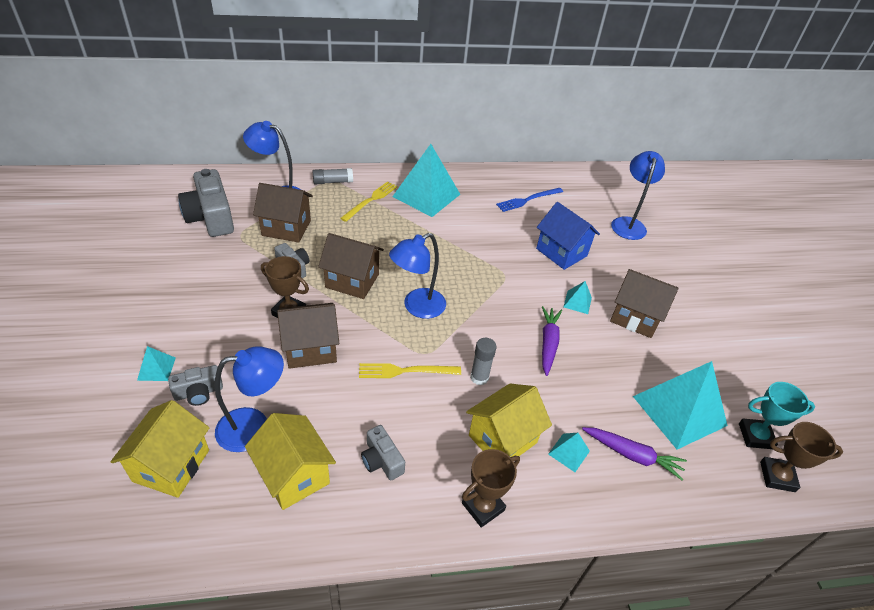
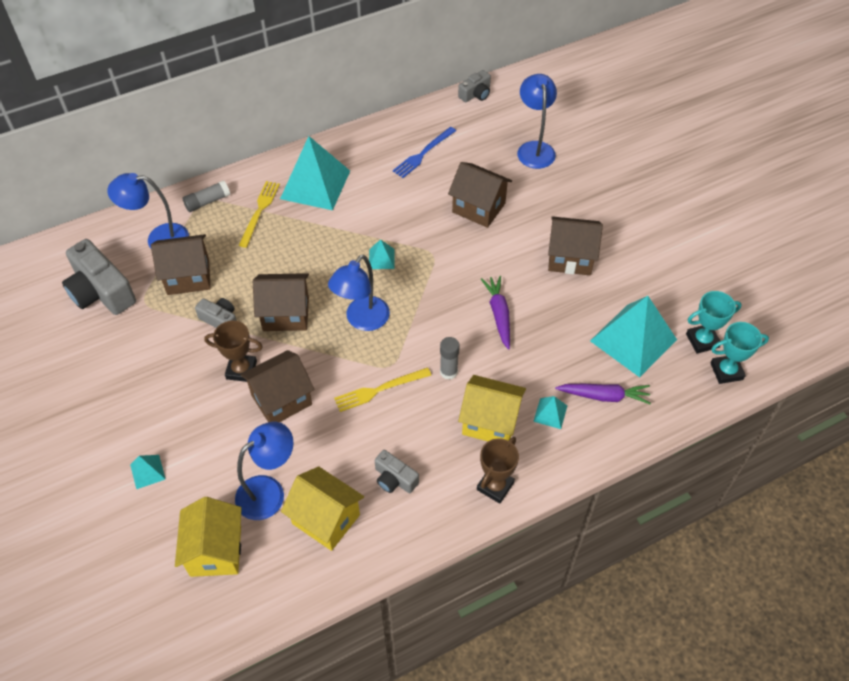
camera: 15 degrees left, 10 degrees up
grey camera [168,365,223,406] -> grey camera moved to [458,70,491,102]
yellow house [466,384,552,457] -> yellow house turned 75 degrees clockwise [458,375,526,441]
blue house [536,202,600,270] -> brown house [448,162,512,228]
turquoise pyramid [563,281,592,314] -> turquoise pyramid moved to [369,239,395,269]
brown trophy [760,422,843,492] -> turquoise trophy [710,322,769,384]

